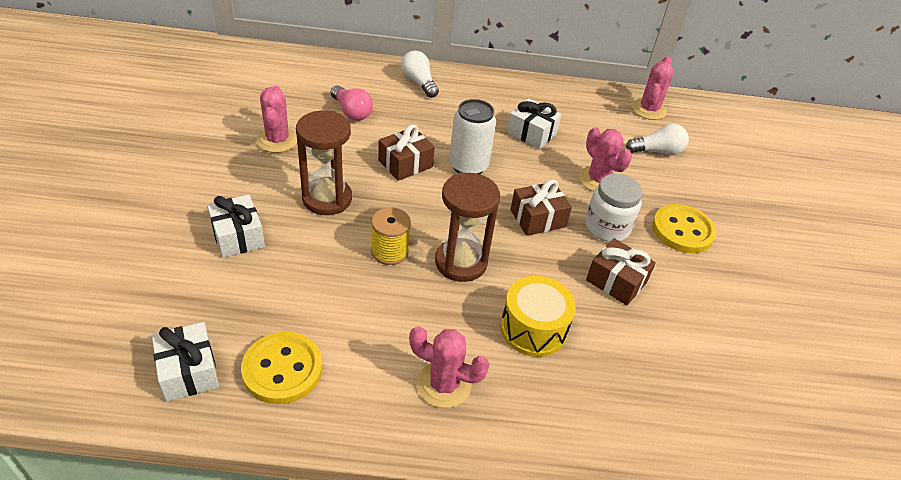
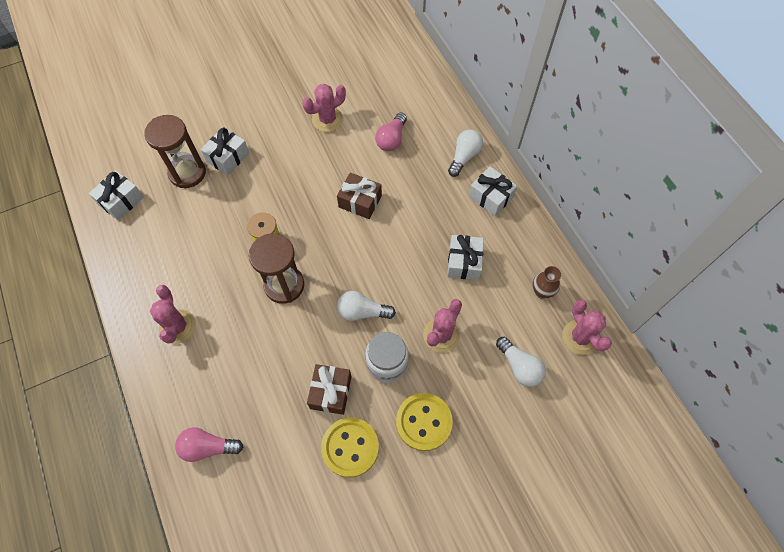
camera: 65 degrees right, 20 degrees up
yellow button [241,332,323,404] -> yellow button moved to [321,418,379,477]
brown hourglass [296,111,352,215] -> brown hourglass moved to [144,115,206,188]
white can [449,99,496,174] -> none
yellow drum [500,276,576,357] -> none
brown gift [510,179,572,236] -> white light bulb [337,291,396,321]
pink cactus [632,56,674,120] -> pink cactus turned 75 degrees clockwise [562,299,612,355]
none -> pink light bulb [175,427,243,462]
none -> white gift [469,166,517,216]
none -> brown vase [533,266,561,299]

